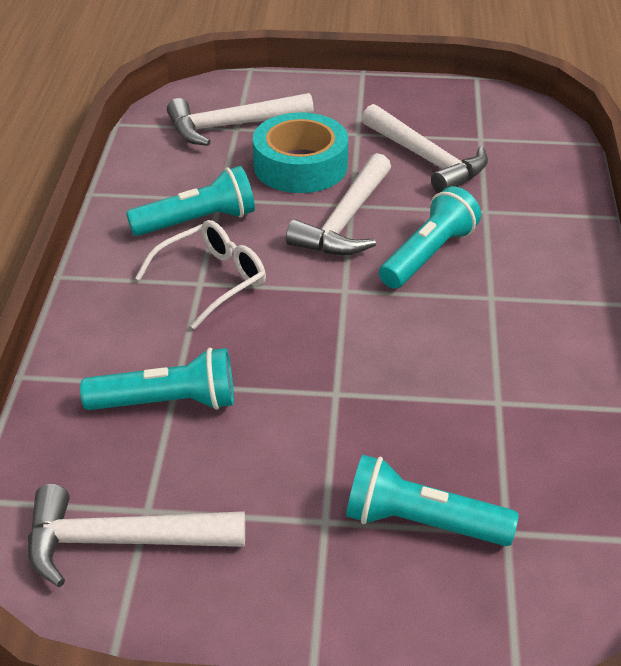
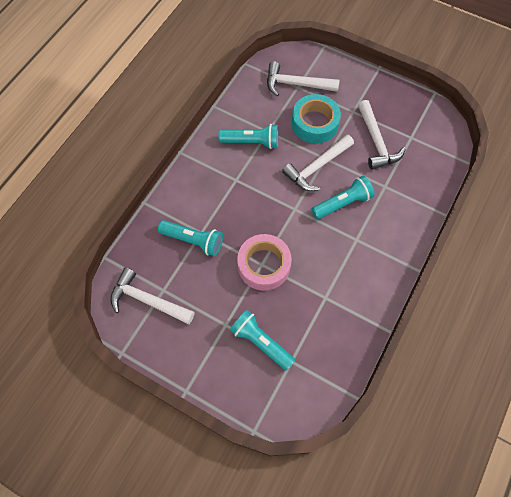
camera: 25 degrees right, 25 degrees up
white glasses [135,220,266,329] -> none
none -> pink tape [237,234,292,291]

